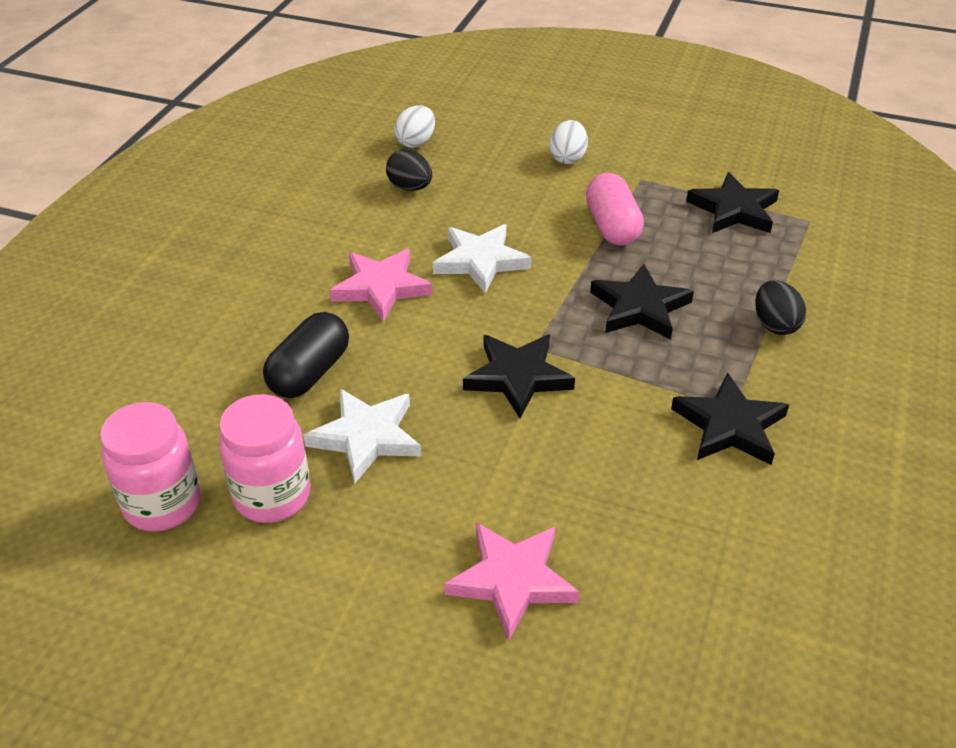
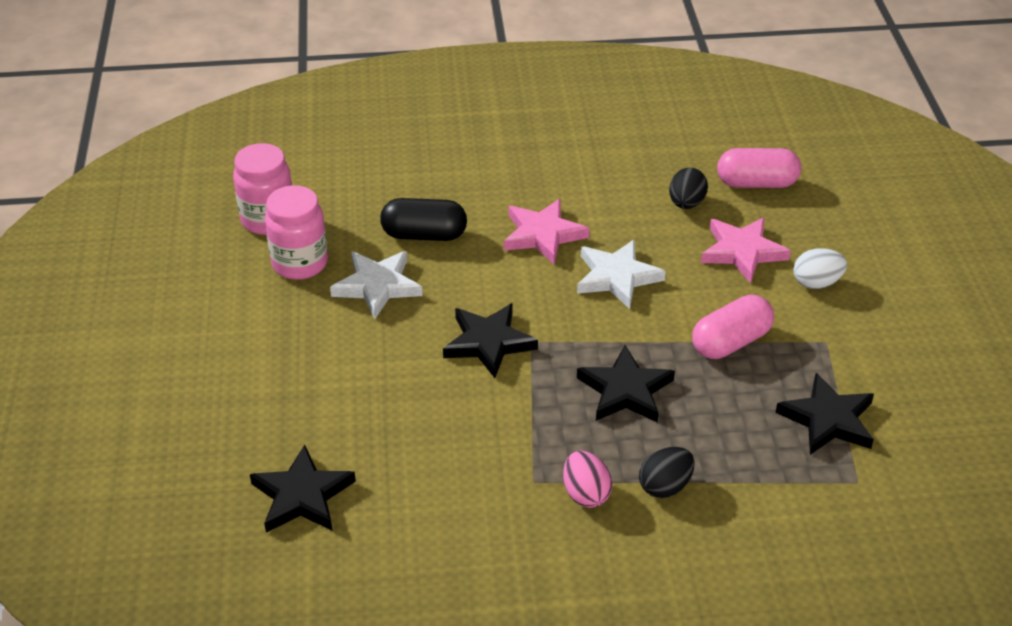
camera: 65 degrees right, 0 degrees up
white egg [394,105,435,148] -> pink capsule [717,148,801,188]
pink star [444,522,580,641] -> pink star moved to [701,217,791,284]
black star [671,373,789,465] -> black star moved to [250,445,356,532]
none -> pink egg [563,451,612,508]

